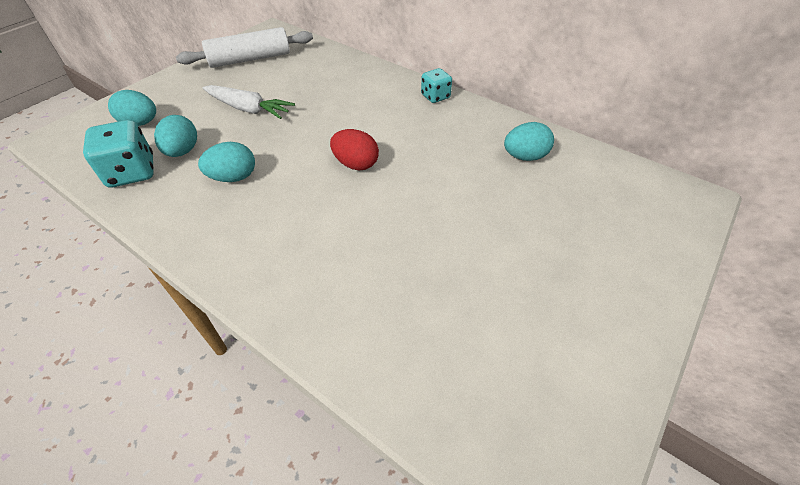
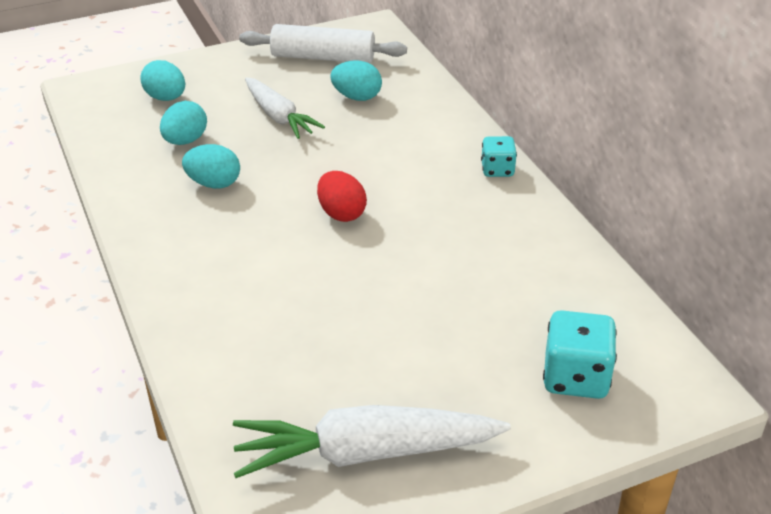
camera: 30 degrees right, 10 degrees down
turquoise dice [83,120,154,187] -> turquoise dice moved to [543,310,617,399]
turquoise egg [504,122,554,161] -> turquoise egg moved to [330,60,382,101]
none -> white carrot [233,405,511,478]

